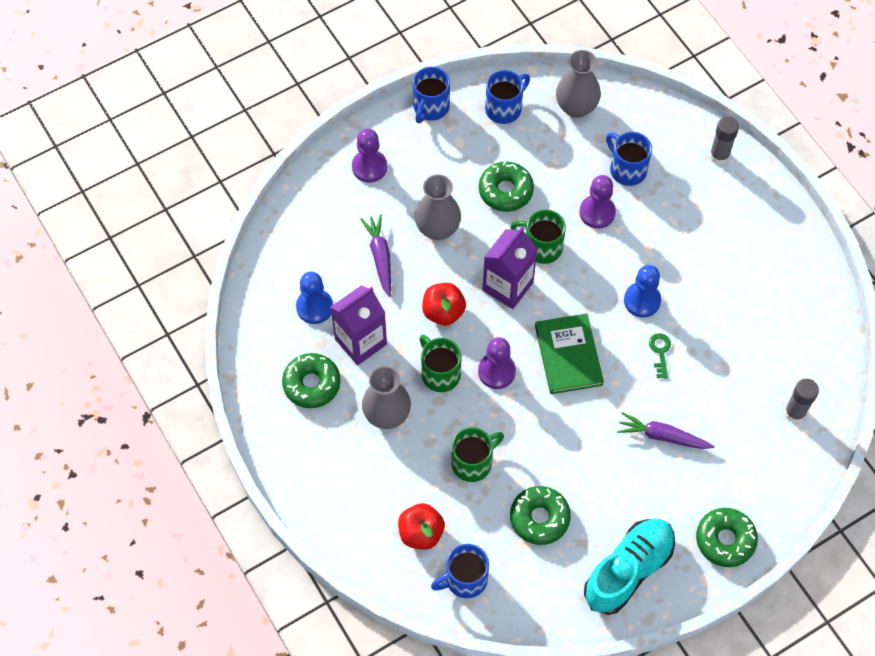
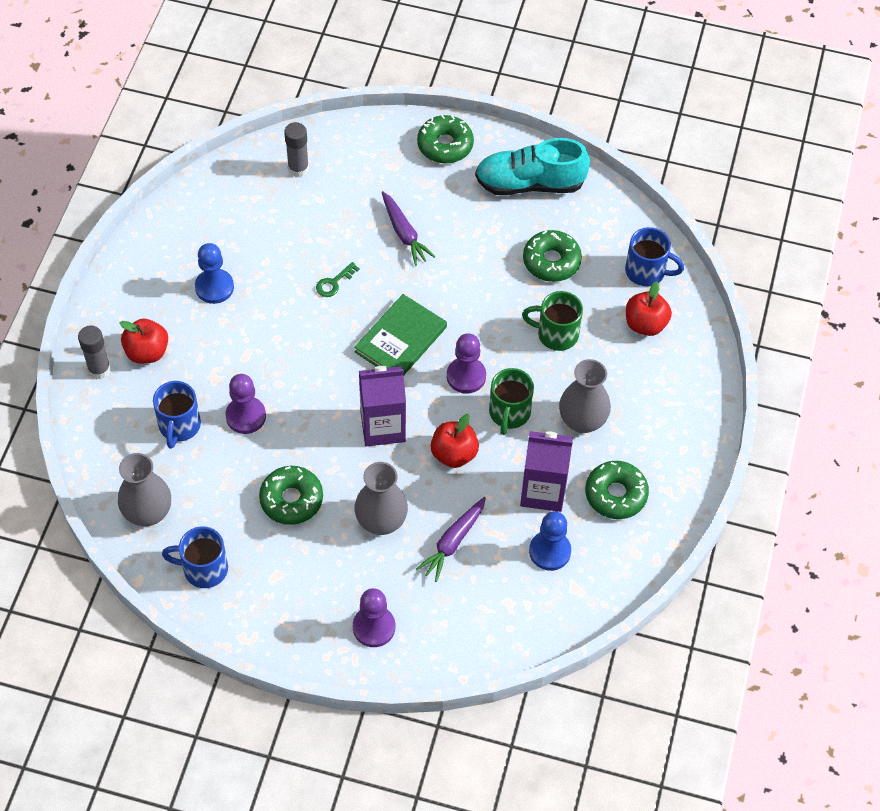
camera: 135 degrees left, 5 degrees down
blue mug [413,67,450,123] -> none
green mug [510,210,566,264] -> none
blue pawn [624,265,661,317] -> blue pawn moved to [195,243,234,304]
none -> red apple [120,319,168,364]

